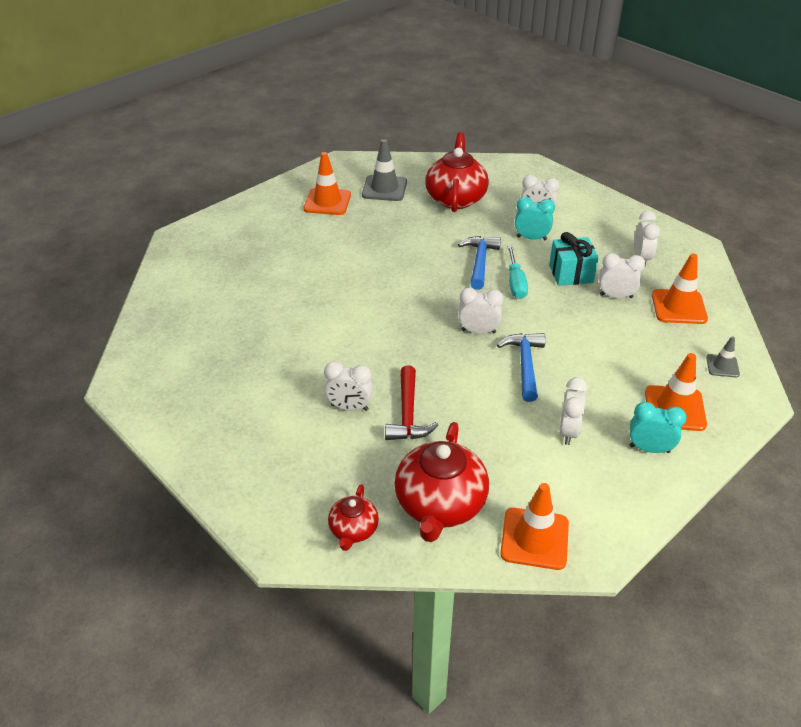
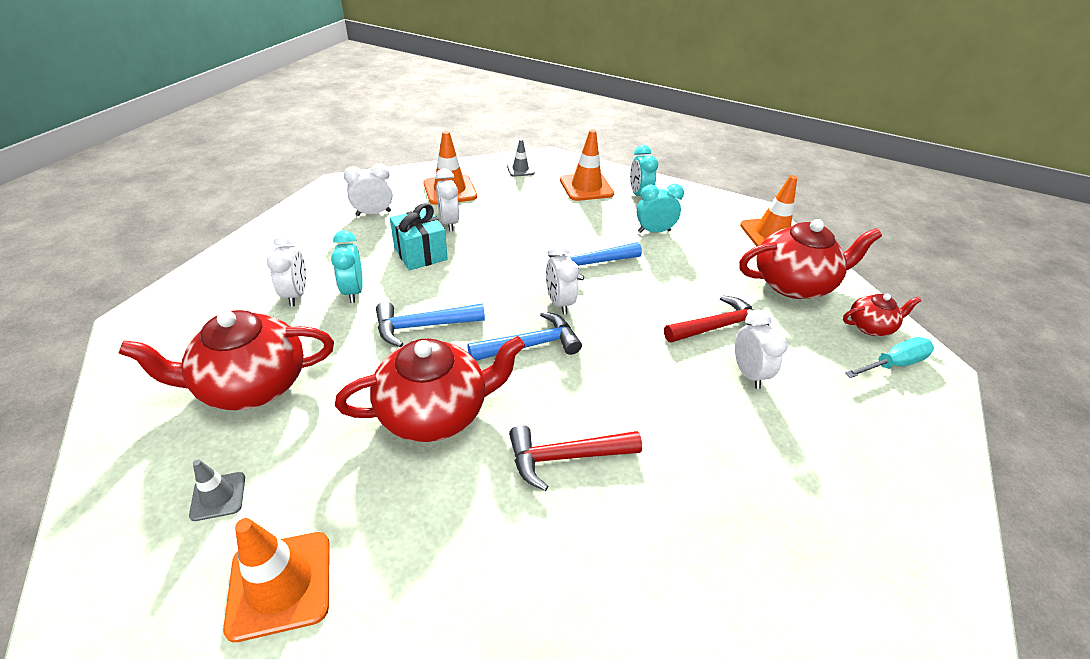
camera: 115 degrees left, 0 degrees up
grey traffic cone [362,139,407,201] -> grey traffic cone [189,459,245,521], size x0.56
turquoise screwdriver [507,245,528,299] -> turquoise screwdriver moved to [845,337,934,378]
white clock [559,377,587,445] -> turquoise clock [637,184,684,233]
none -> red teapot [335,336,525,442]
none -> blue hammer [467,311,582,361]
none -> red hammer [509,425,642,491]

